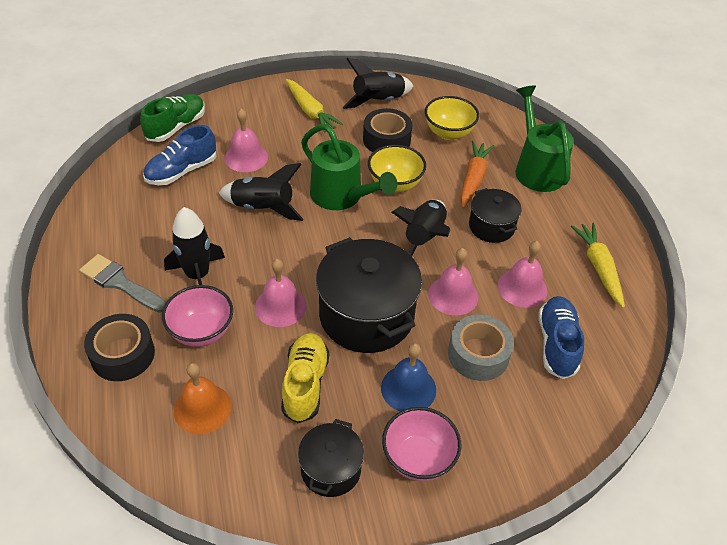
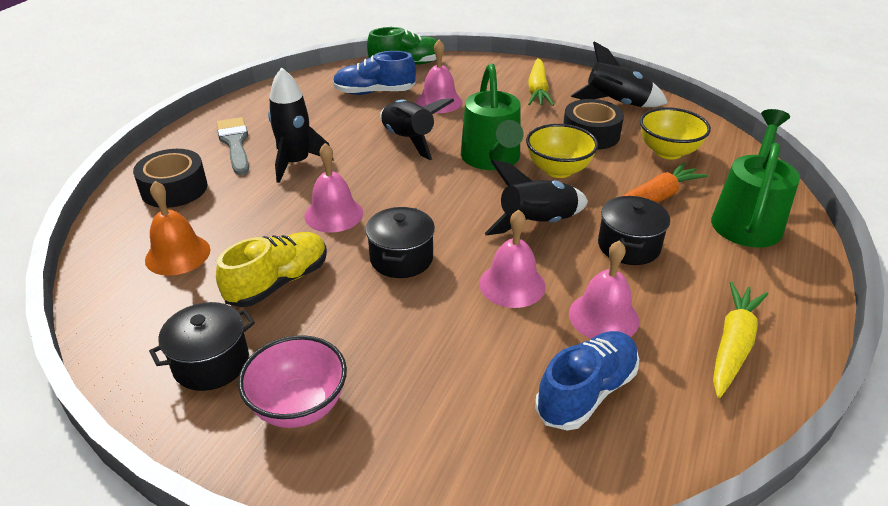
camera: 40 degrees right, 10 degrees down
pink bowl [162,285,233,347] -> none
black pot [316,237,422,353] -> black pot [365,207,435,278], size x0.54
blue bell [381,343,436,411] -> none
grey tape [448,315,514,381] -> none

